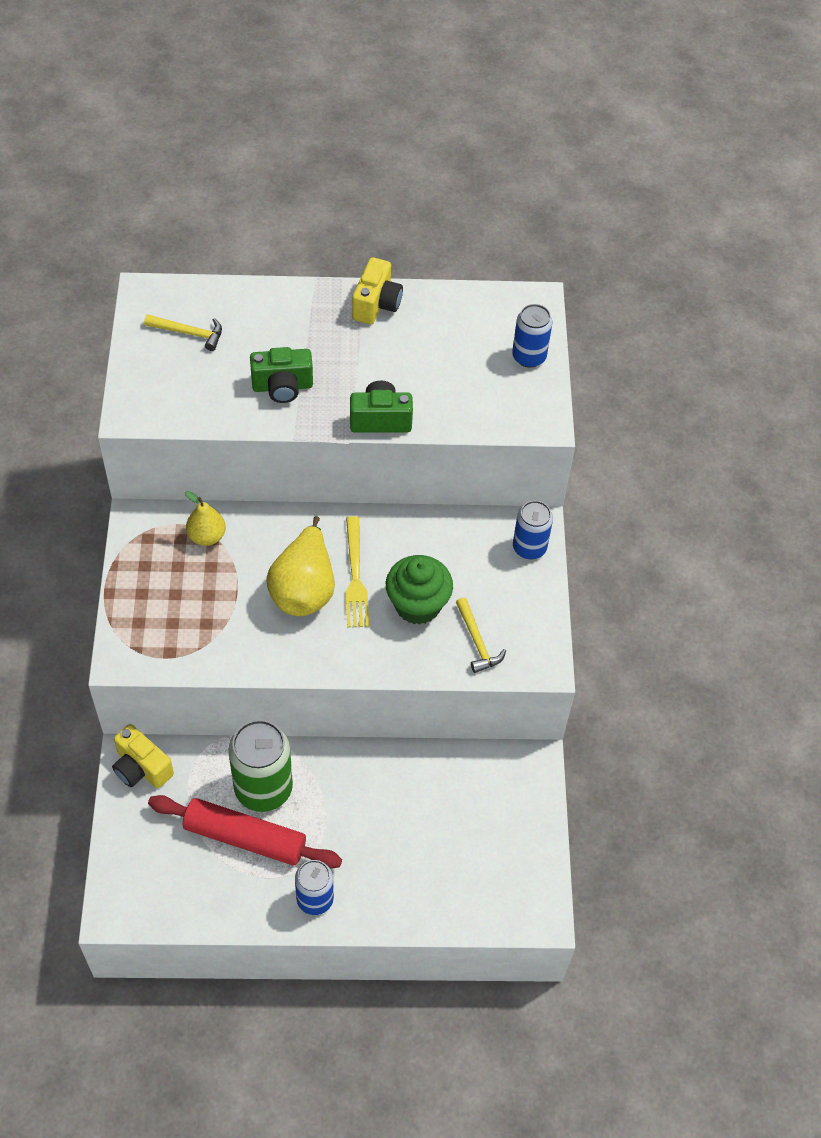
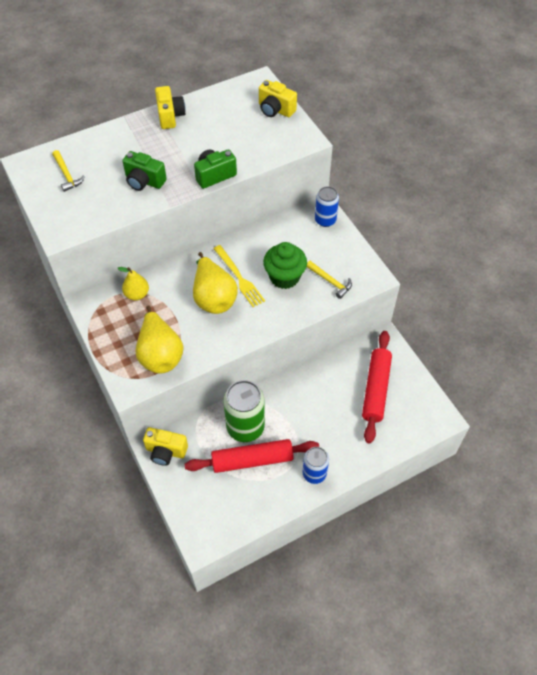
camera: 25 degrees left, 0 degrees up
yellow hammer [144,314,222,351] -> yellow hammer turned 75 degrees clockwise [52,150,85,192]
green camera [250,347,313,403] -> green camera turned 60 degrees clockwise [123,151,167,191]
blue can [512,304,552,368] -> yellow camera [259,80,297,117]
none -> yellow pear [135,305,183,373]
none -> red rolling pin [362,331,392,444]

